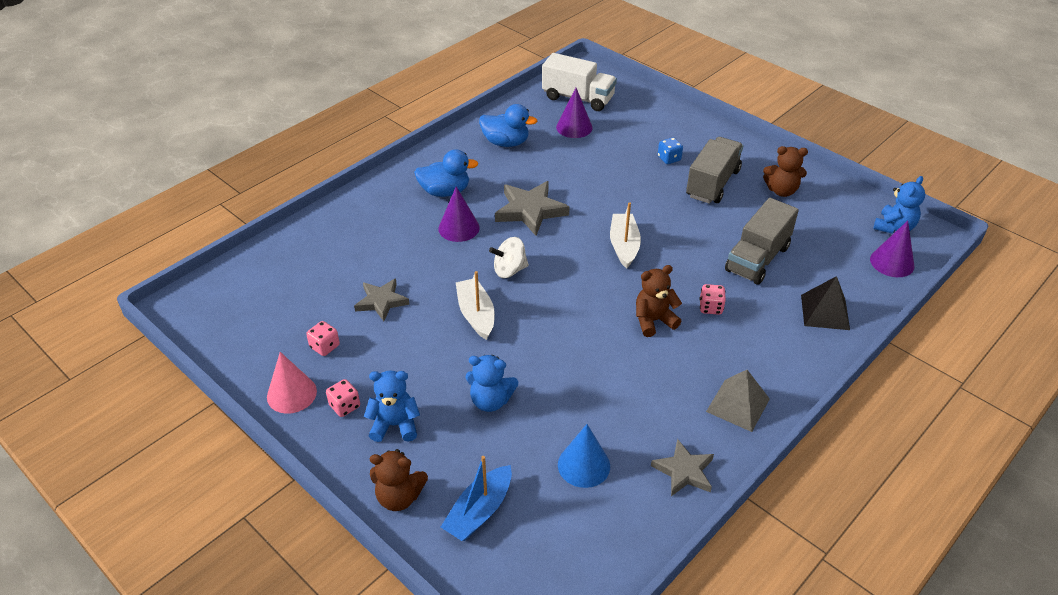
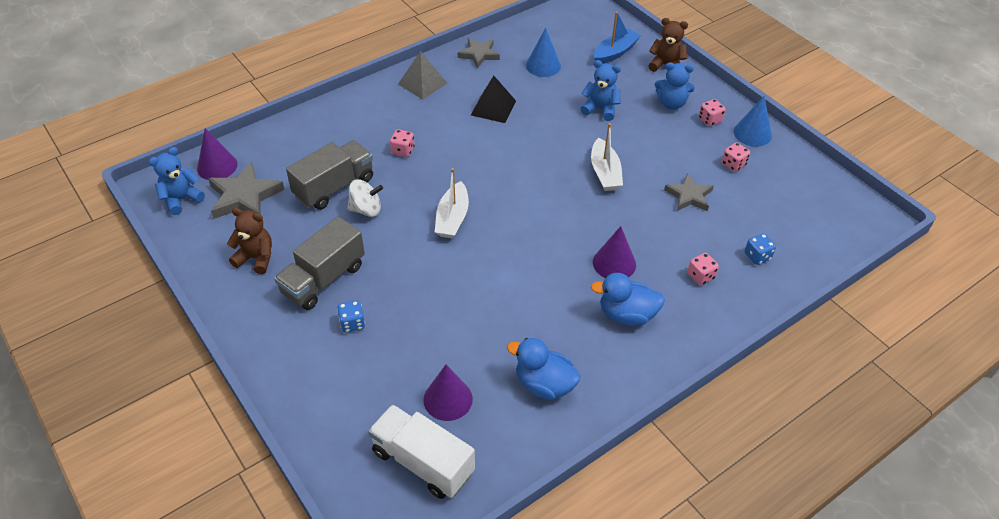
camera: 170 degrees left, 5 degrees up
pink cone [267,352,317,414] -> blue cone [734,96,772,147]
white spinning top [489,237,529,278] -> white spinning top moved to [347,179,383,217]
grey star [495,181,570,236] -> grey star moved to [208,161,285,219]
brown teddy bear [636,265,682,337] -> none
black pyramid [801,276,850,330] -> black pyramid moved to [471,76,516,123]
none -> pink dice [687,253,719,285]
none -> blue dice [745,233,776,265]

